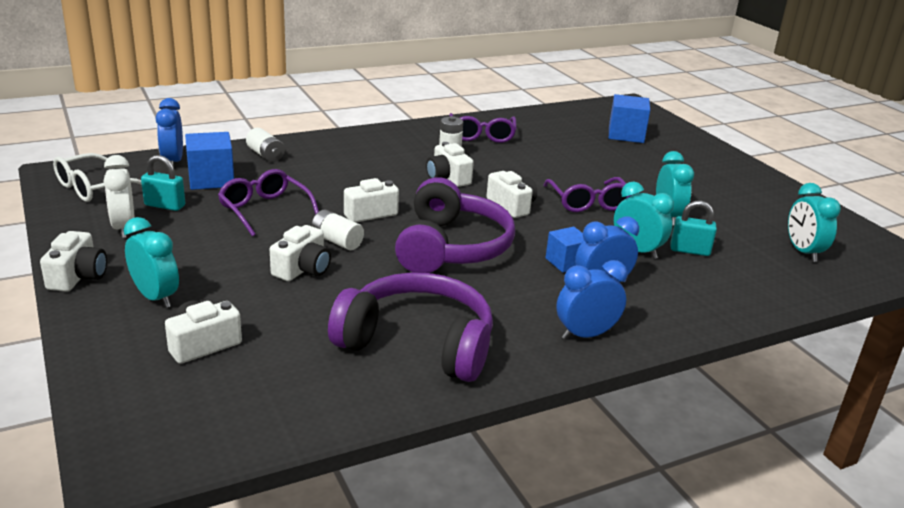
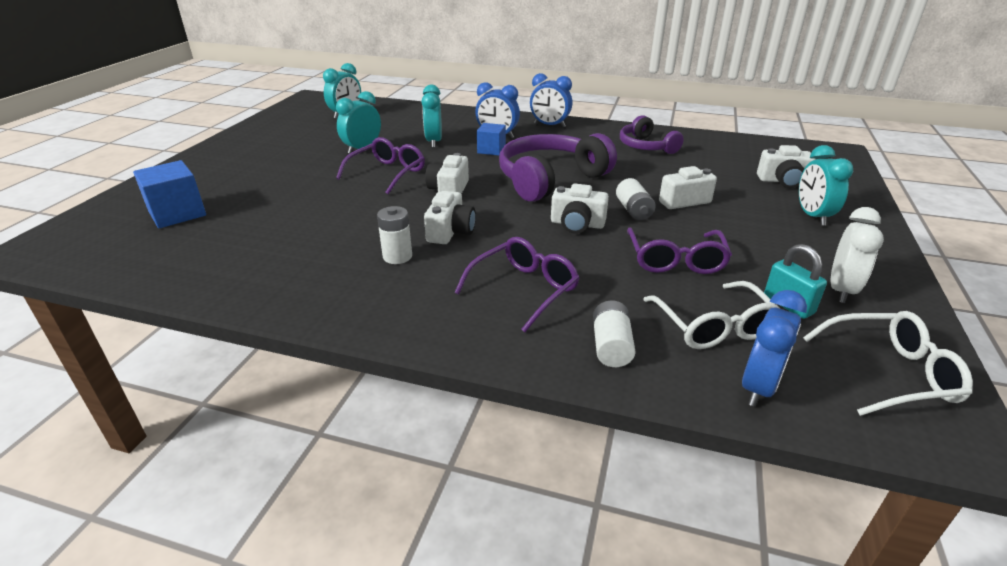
camera: 135 degrees left, 5 degrees up
white camera [40,231,107,292] -> none
blue cube [185,132,234,190] -> white glasses [643,281,780,349]
purple headphones [328,272,493,382] -> purple headphones [620,115,684,154], size x0.60
purple glasses [449,113,517,143] -> purple glasses moved to [455,237,579,332]
turquoise padlock [670,201,717,256] -> none

